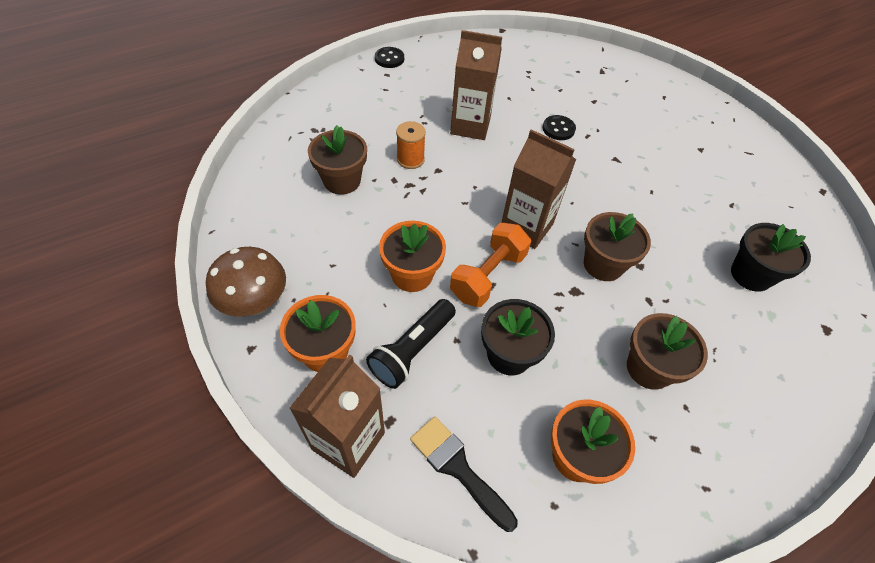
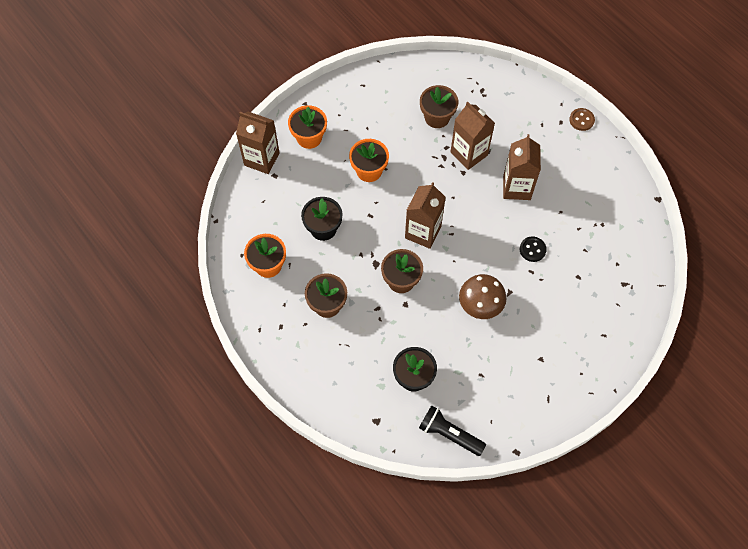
camera: 85 degrees right, 10 degrees up
brown mushroom [206,247,286,317] -> brown mushroom moved to [459,274,506,319]
black flashlight [366,299,456,389] -> black flashlight moved to [419,405,486,456]
black button [375,47,404,68] -> brown button [569,108,595,131]
orange spool [396,121,426,169] -> brown carton [451,102,495,170]
black brush [410,416,518,532] -> none
orange dumbbell [450,223,531,307] -> none

